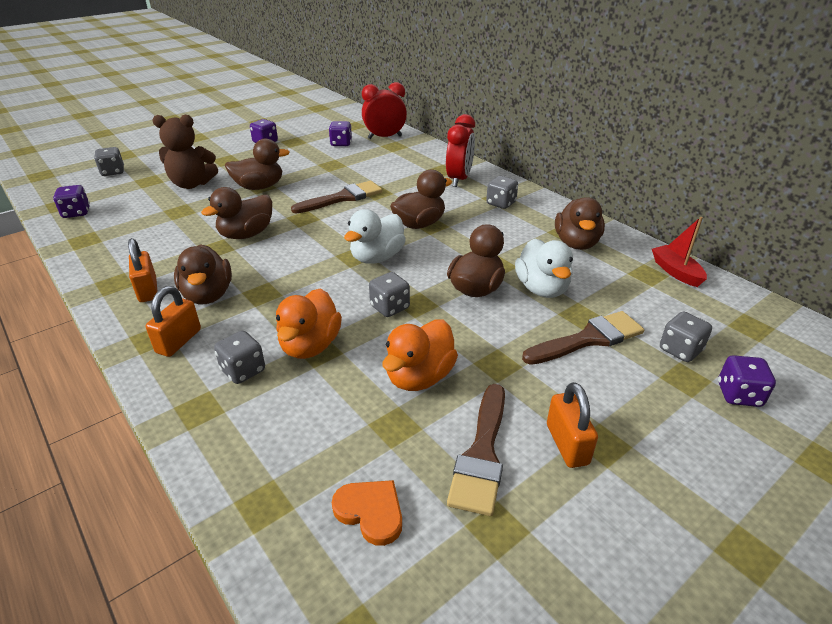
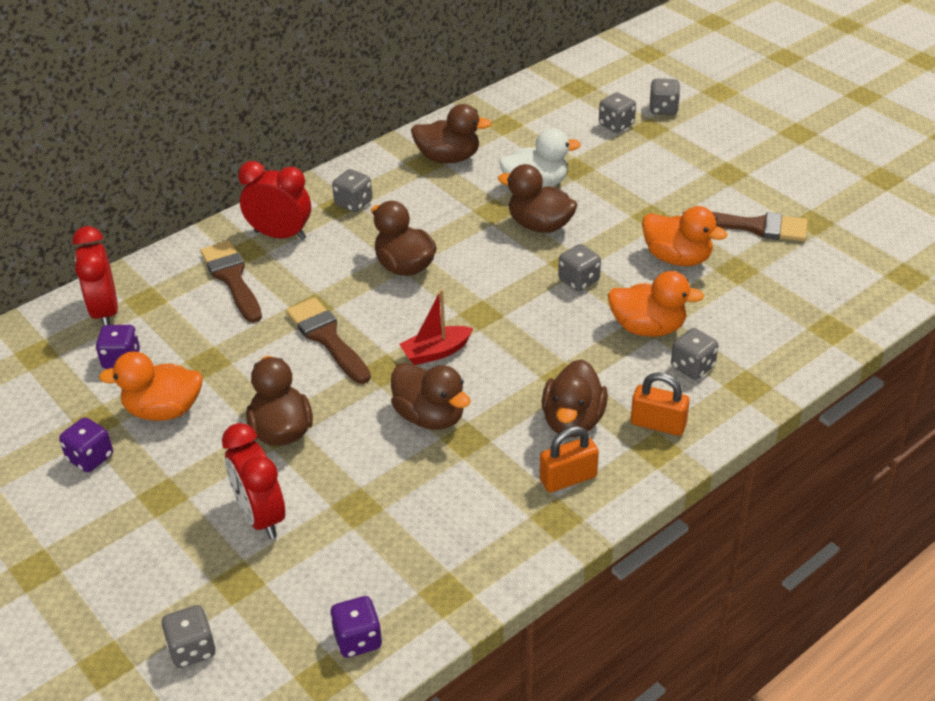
camera: 90 degrees left, 5 degrees up
brown teddy bear [153,115,218,189] -> red clock [222,423,285,539]
brown duck [174,244,232,304] -> brown duck turned 120 degrees clockwise [541,359,608,437]
orange heart [332,480,402,546] -> none
white duck [344,209,406,264] -> none
brown brush [522,311,644,365] -> brown brush moved to [200,240,262,323]
orange padlock [547,382,598,468] -> none
red boat [652,217,707,287] -> red boat moved to [399,289,473,365]
purple dice [718,355,776,407] -> grey dice [649,78,680,115]
none -> orange duck [99,352,203,421]

